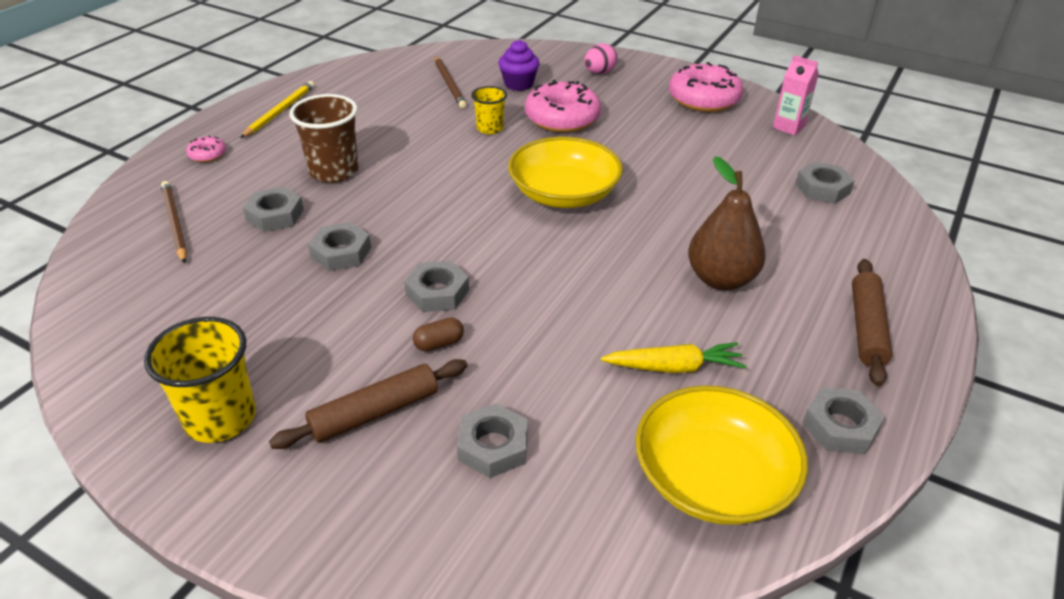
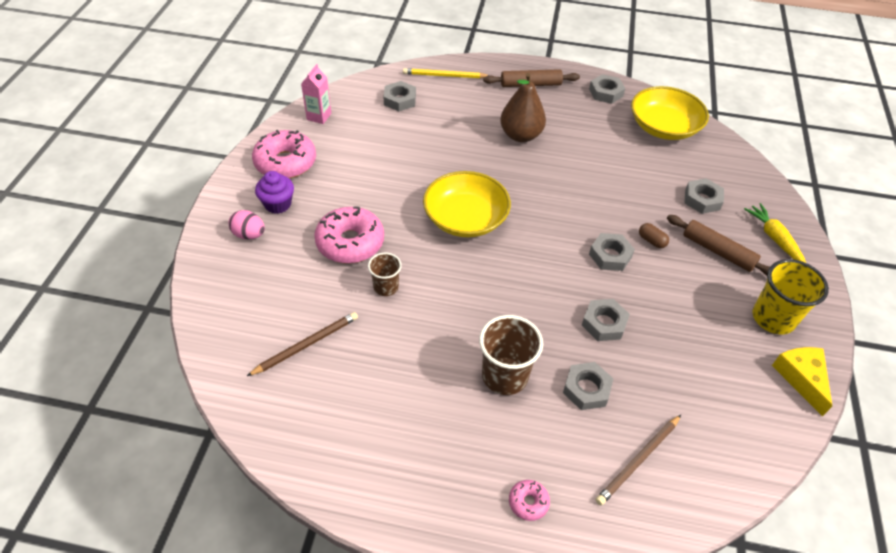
camera: 110 degrees left, 10 degrees up
yellow pencil [240,81,315,138] -> yellow pencil moved to [403,68,489,78]
yellow cup [471,86,507,134] -> brown cup [368,253,402,296]
purple cupcake [498,40,539,91] -> purple cupcake moved to [255,171,294,214]
yellow carrot [601,342,746,373] -> yellow carrot moved to [744,203,806,263]
none -> yellow cheese [772,347,832,417]

